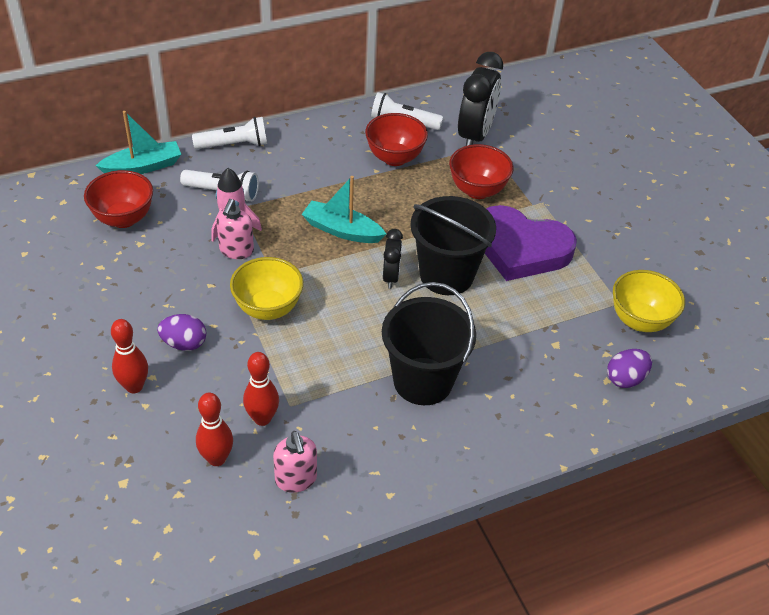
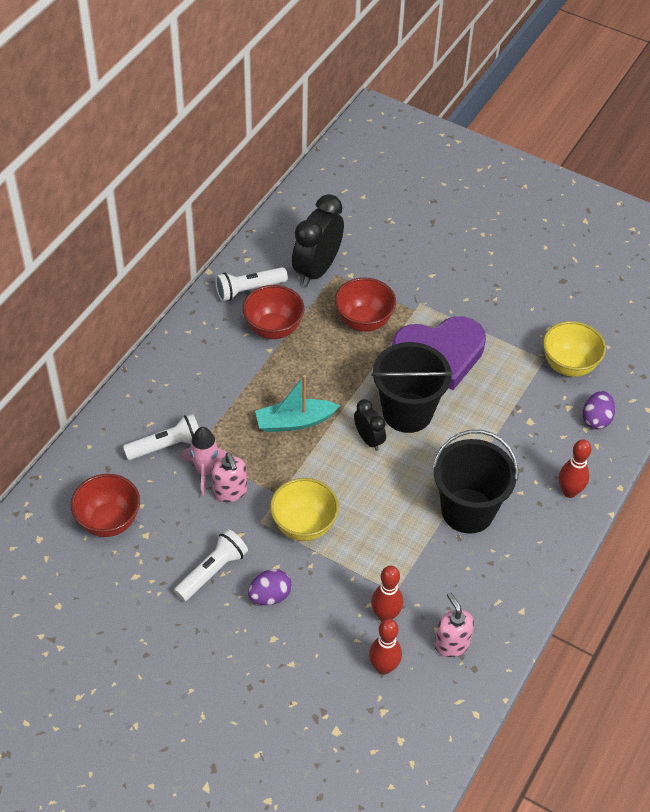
camera: 35 degrees left, 5 degrees up
turquoise boat [95,111,181,174] -> none
red bowling pin [111,319,148,393] -> red bowling pin moved to [559,439,592,498]
white flashlight [192,117,267,149] -> white flashlight moved to [174,529,248,601]
pink soap dispenser [273,431,317,493] -> pink soap dispenser turned 150 degrees counterclockwise [435,592,474,657]
black clock [458,52,503,146] -> black clock turned 135 degrees counterclockwise [292,194,344,286]

